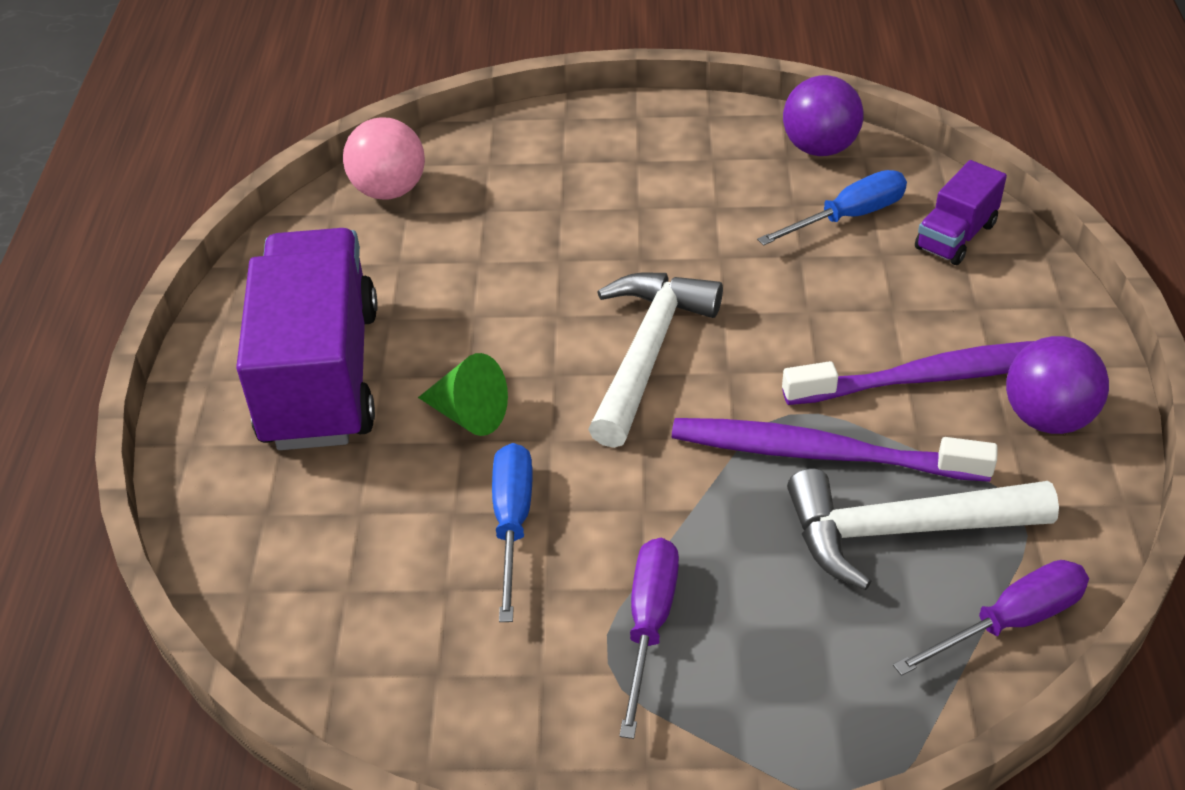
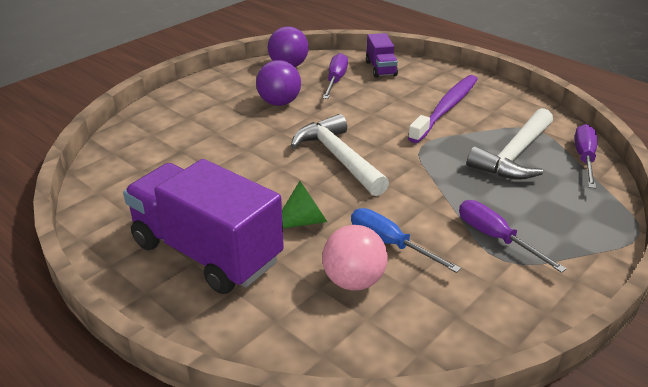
camera: 50 degrees left, 10 degrees down
pink ball [343,118,425,199] -> pink ball moved to [322,225,388,291]
purple toothbrush [672,418,998,482] -> none
blue screwdriver [757,170,907,246] -> purple screwdriver [323,53,348,99]
purple ball [1006,336,1109,434] -> purple ball moved to [256,60,301,106]

